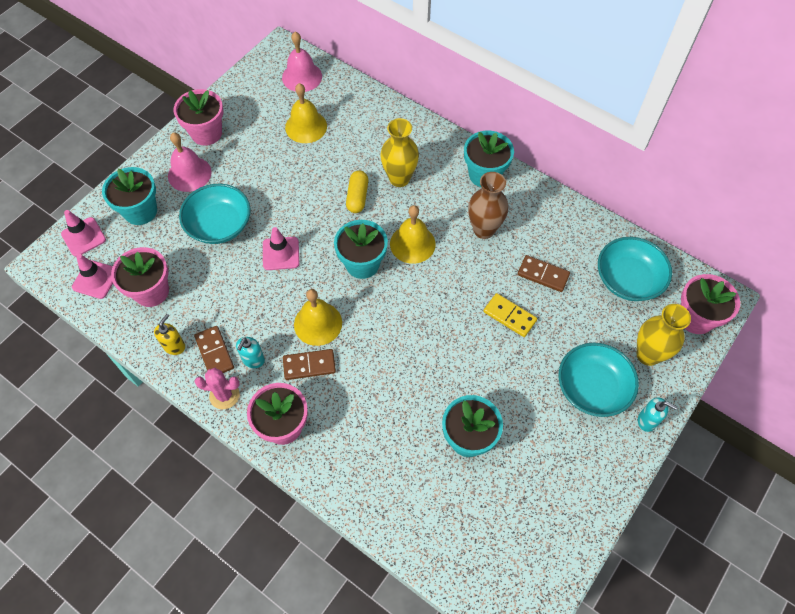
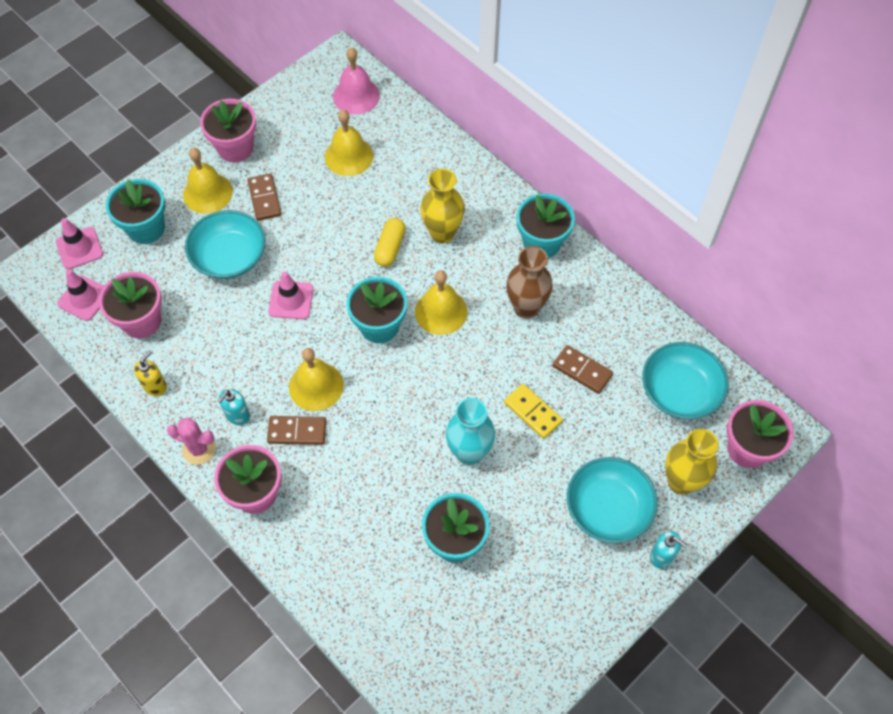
camera: 10 degrees right, 0 degrees up
pink bell [168,132,212,192] -> yellow bell [183,148,233,214]
brown domino [194,326,234,373] -> brown domino moved to [247,173,282,221]
none -> turquoise vase [446,398,495,465]

